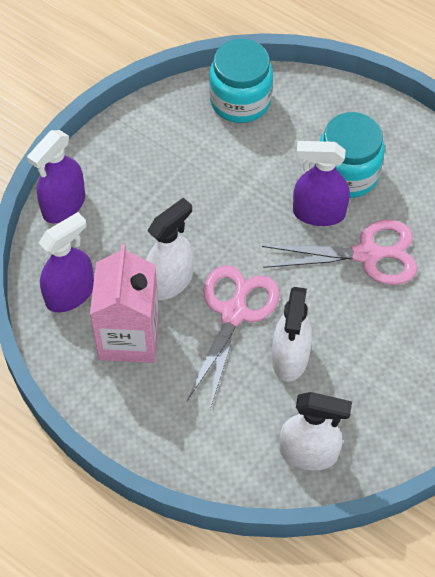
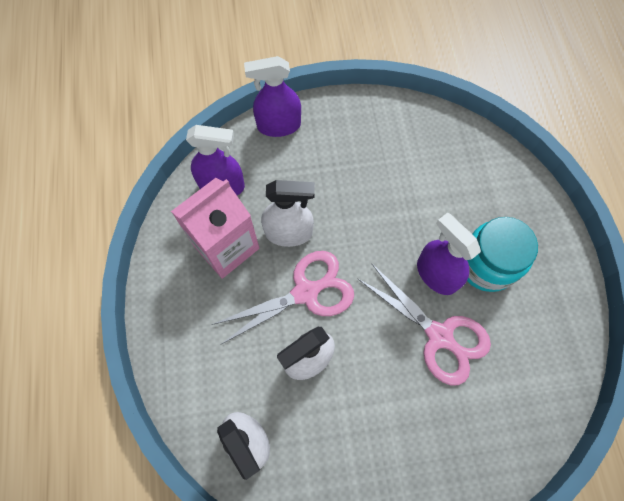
camera: 45 degrees right, 10 degrees up
turquoise jar [209,39,273,123] -> none

